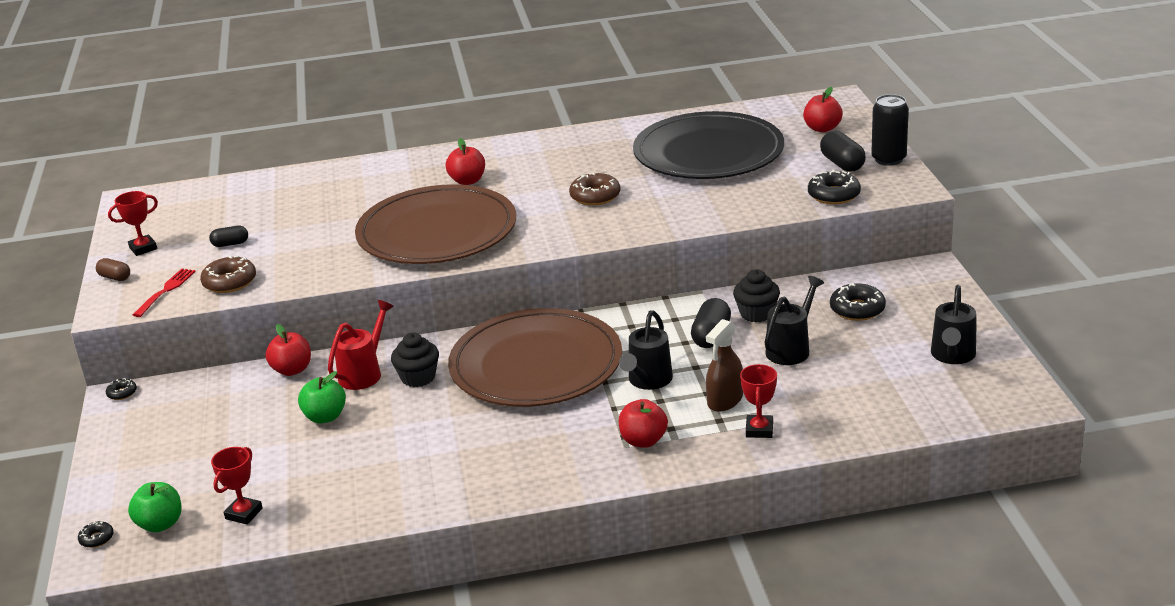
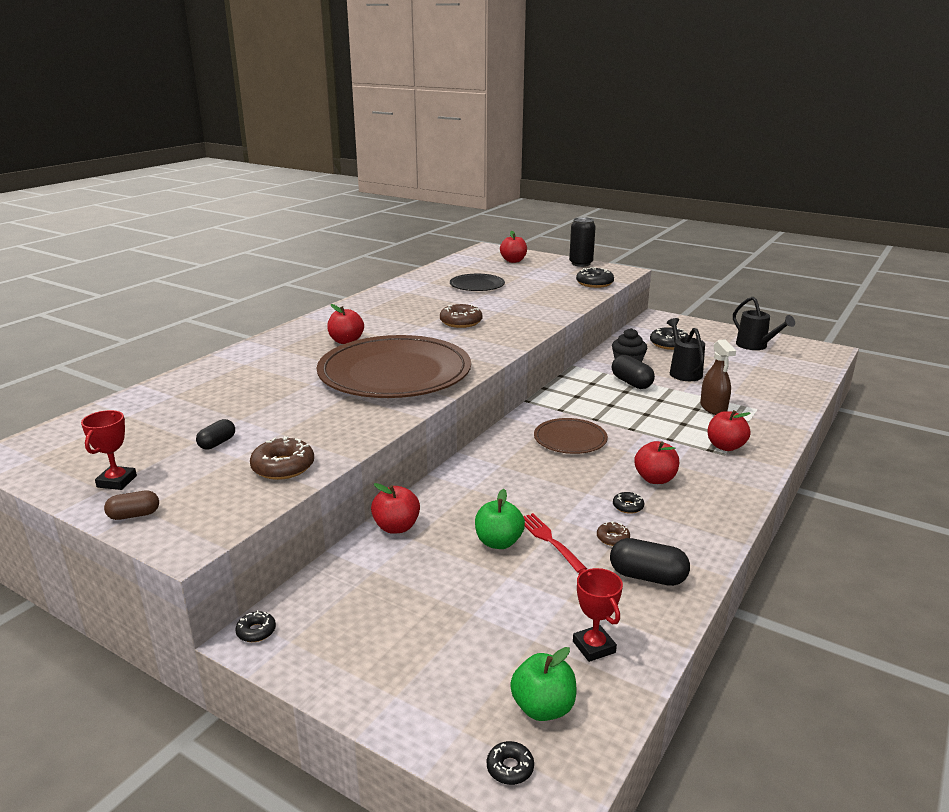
camera: 50 degrees left, 5 degrees down
red fork [133,269,196,317] -> red fork moved to [523,513,587,573]
red watering can [328,300,394,390] -> none
black cupcake [391,333,439,387] -> none
brown plate [448,308,622,407] -> brown plate [534,418,608,454], size x0.48
black watering can [619,310,673,390] -> none
black plate [633,111,784,179] -> black plate [450,274,505,291], size x0.48
red trophy [740,364,777,438] -> none
black capsule [820,131,866,172] -> black capsule moved to [610,538,690,586]
none -> brown donut [597,521,630,546]
none -> black donut [613,492,644,514]
none -> red apple [634,441,679,484]

